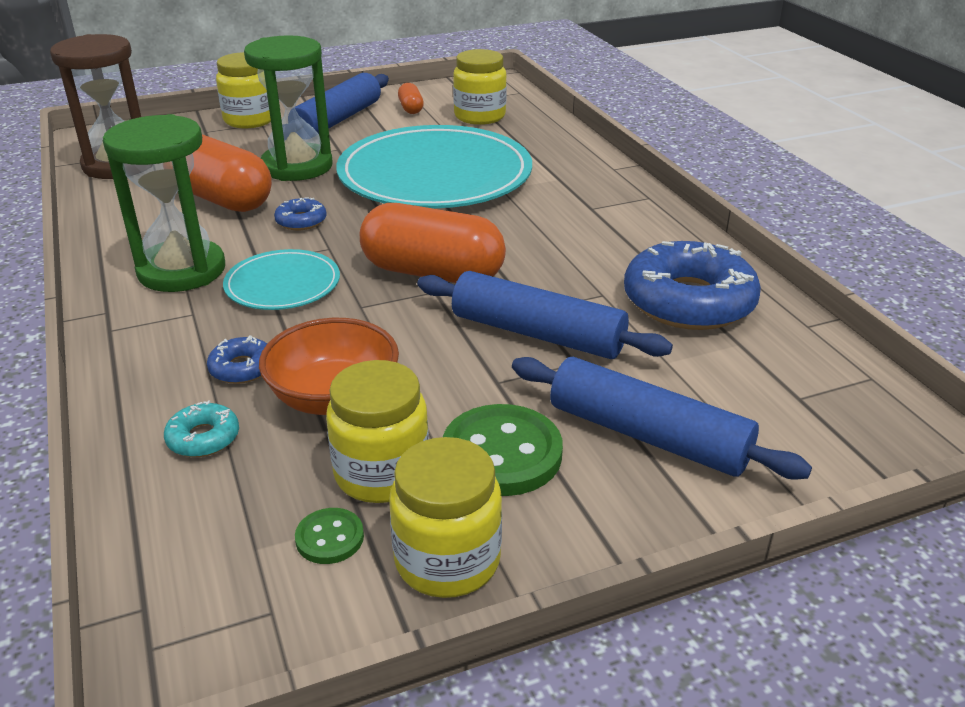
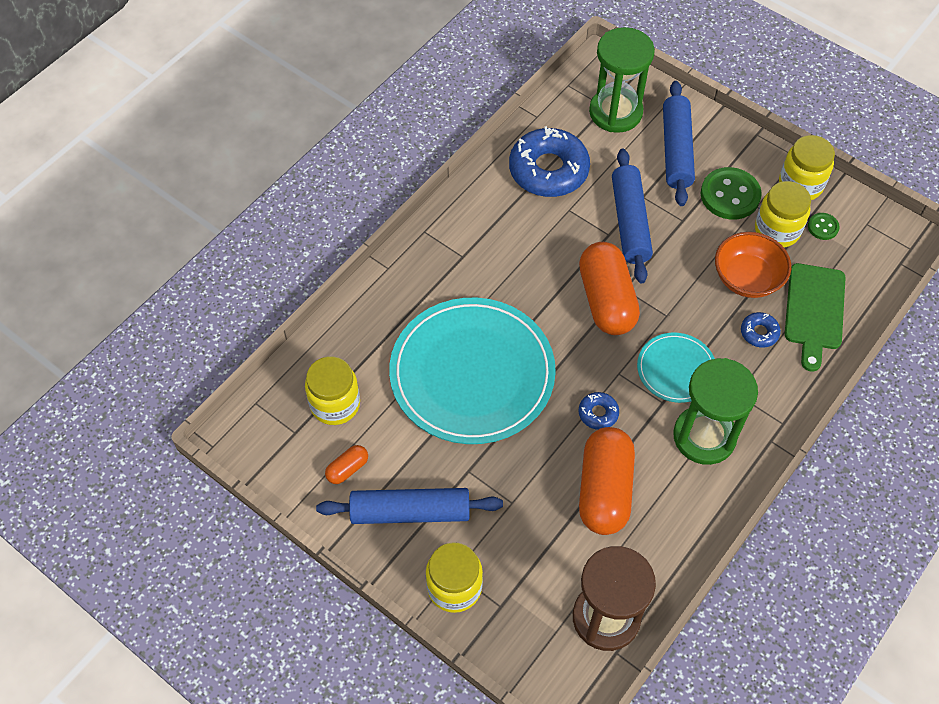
camera: 120 degrees left, 25 degrees up
turquoise donut [164,400,239,457] -> green cutting board [785,263,846,371]
green hourglass [244,35,333,181] -> green hourglass moved to [589,27,655,133]

